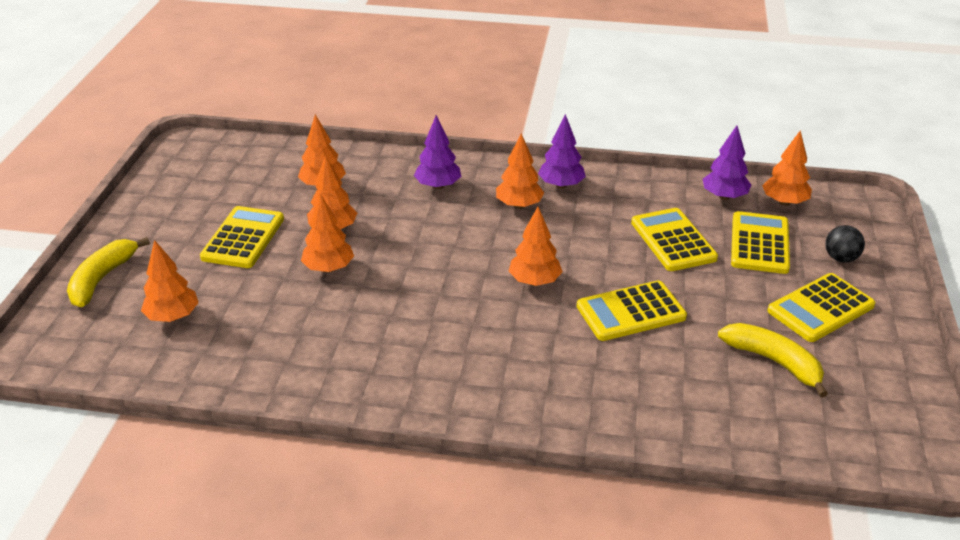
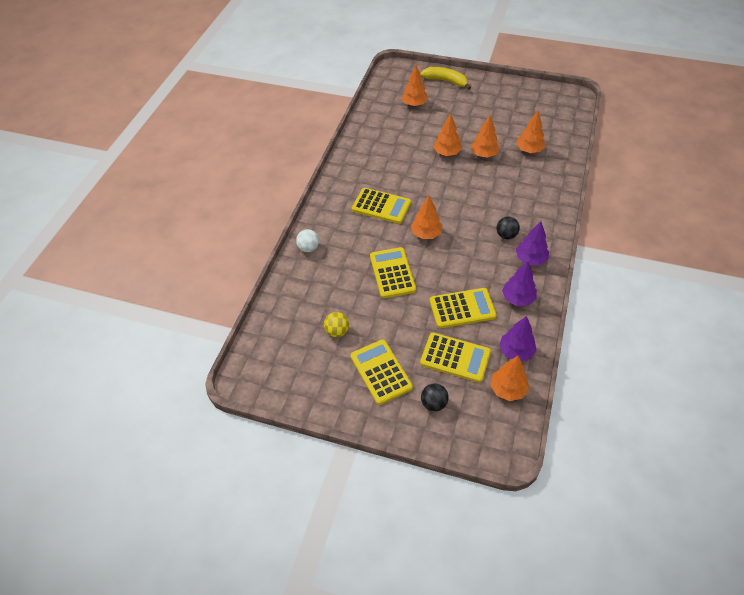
camera: 100 degrees right, 15 degrees up
yellow calculator [200,206,284,268] -> yellow calculator moved to [352,188,411,224]
purple tree [414,115,462,189] -> purple tree moved to [502,261,537,306]
orange tree [496,133,544,209] -> black ball [496,217,520,239]
yellow banana [718,323,828,398] -> yellow ball [324,312,349,337]
none -> white ball [296,229,319,252]

